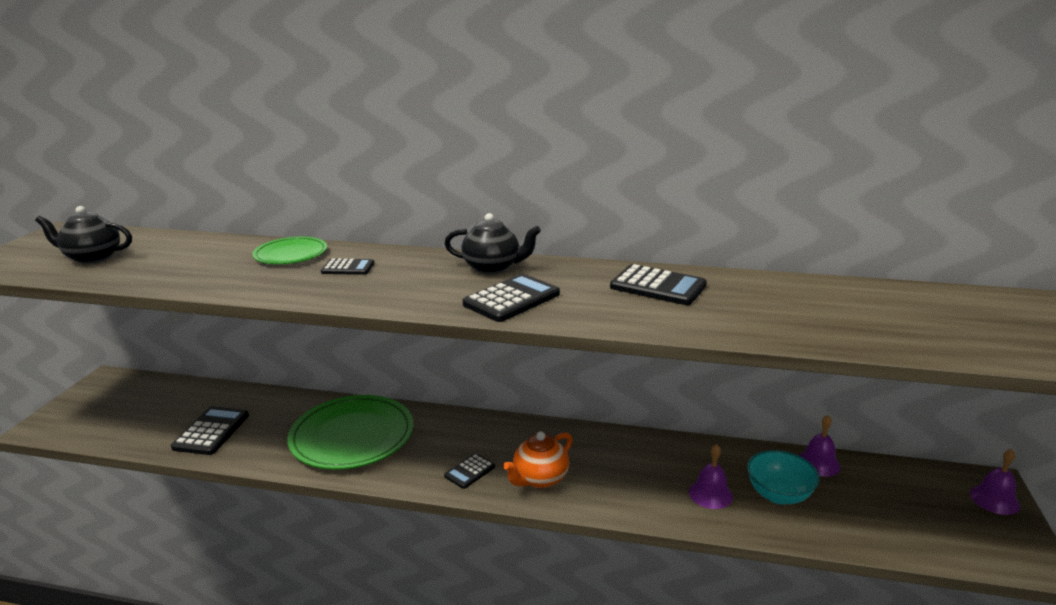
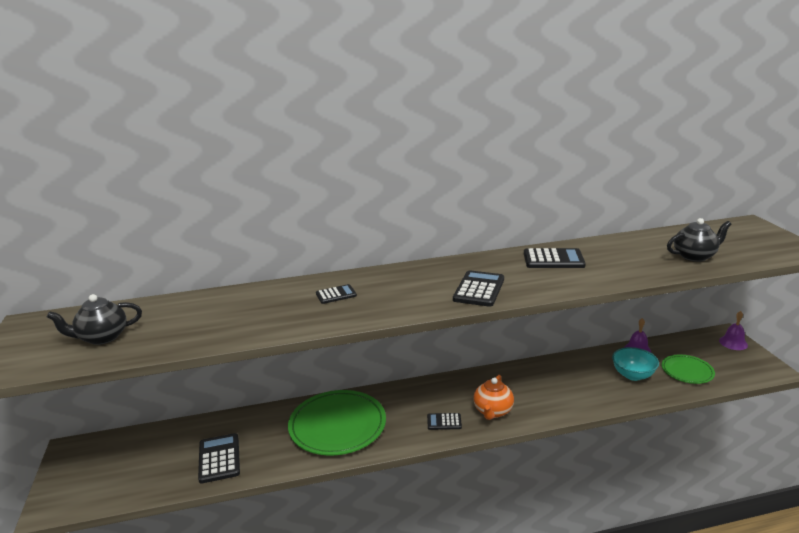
camera: 25 degrees left, 0 degrees up
green plate [252,237,327,264] -> green plate moved to [662,355,715,384]
black teapot [444,213,541,274] -> black teapot moved to [667,218,731,262]
black calculator [444,453,495,489] -> black calculator turned 75 degrees clockwise [427,413,462,430]
purple bell [689,444,733,509] -> none

